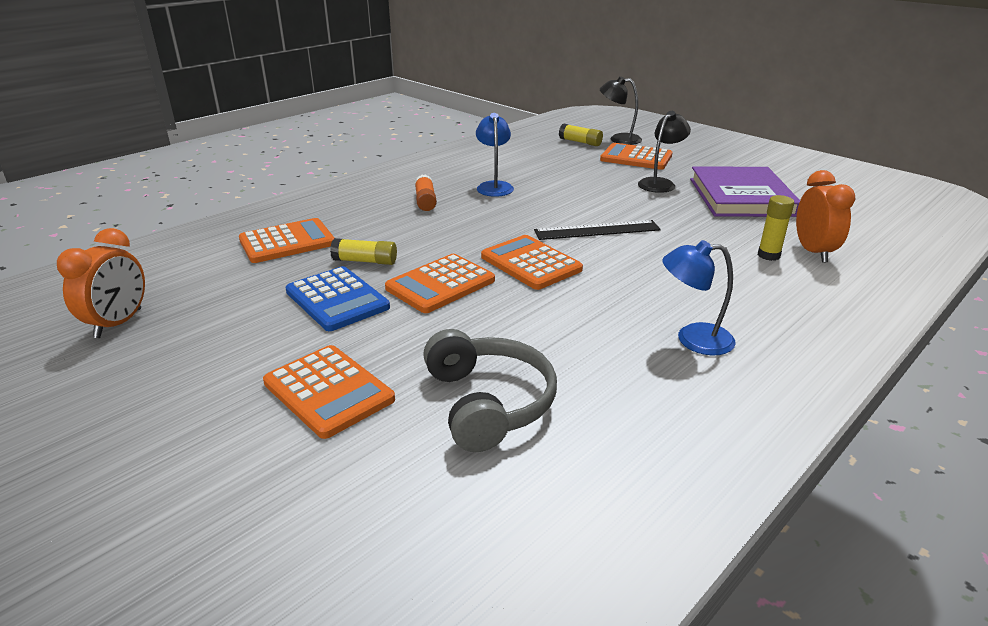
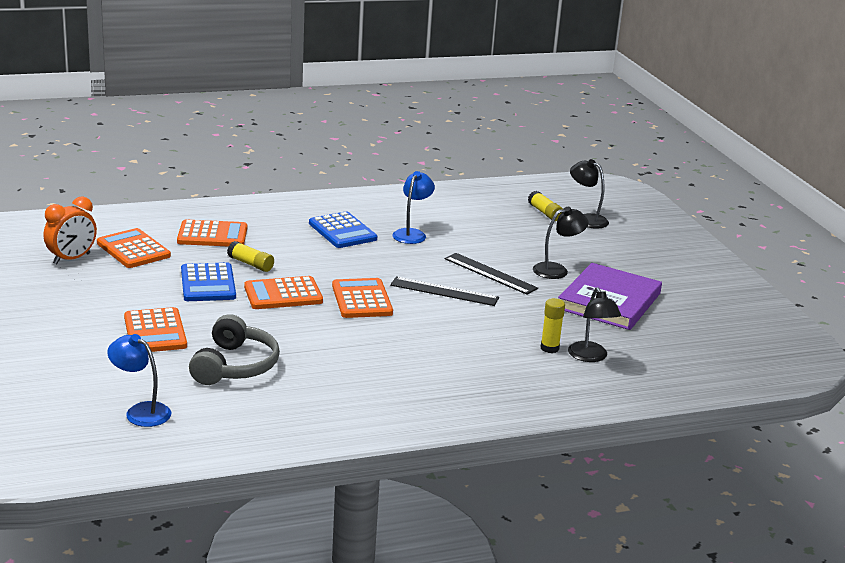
camera: 25 degrees right, 5 degrees down
orange glue stick [415,174,437,211] -> blue calculator [309,211,377,248]
orange calculator [600,143,672,170] -> orange calculator moved to [97,228,171,268]
blue lamp [662,240,736,356] -> blue lamp moved to [107,334,171,427]
orange clock [796,170,855,263] -> black lamp [568,287,621,362]
none -> black ruler [445,253,538,295]

